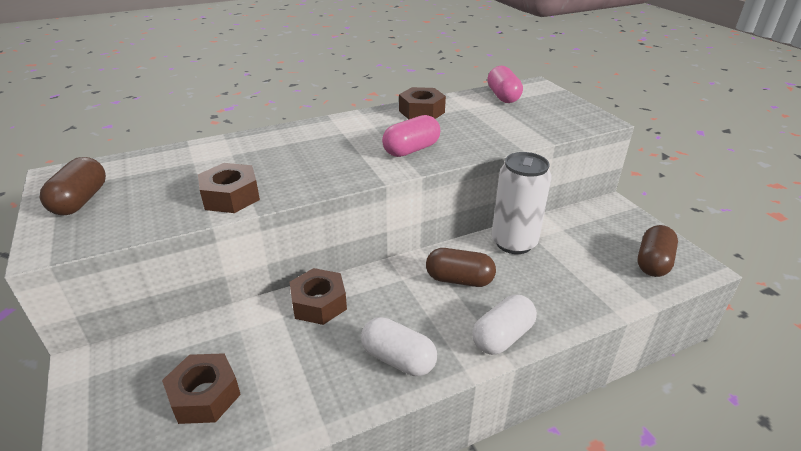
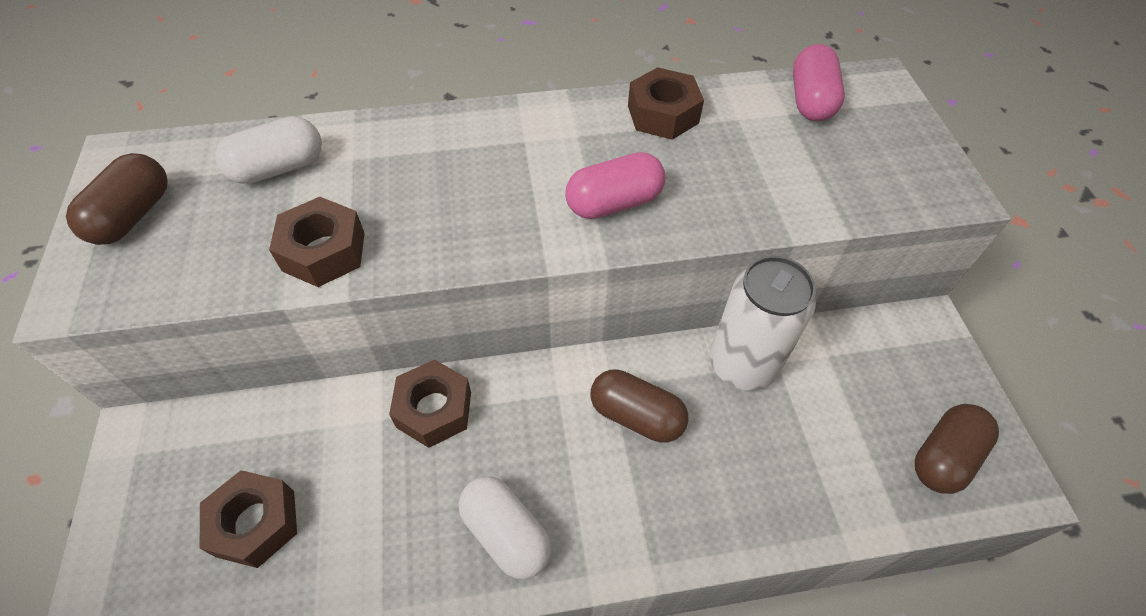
camera: 15 degrees right, 20 degrees up
white capsule [472,295,537,355] -> white capsule moved to [215,116,322,184]

